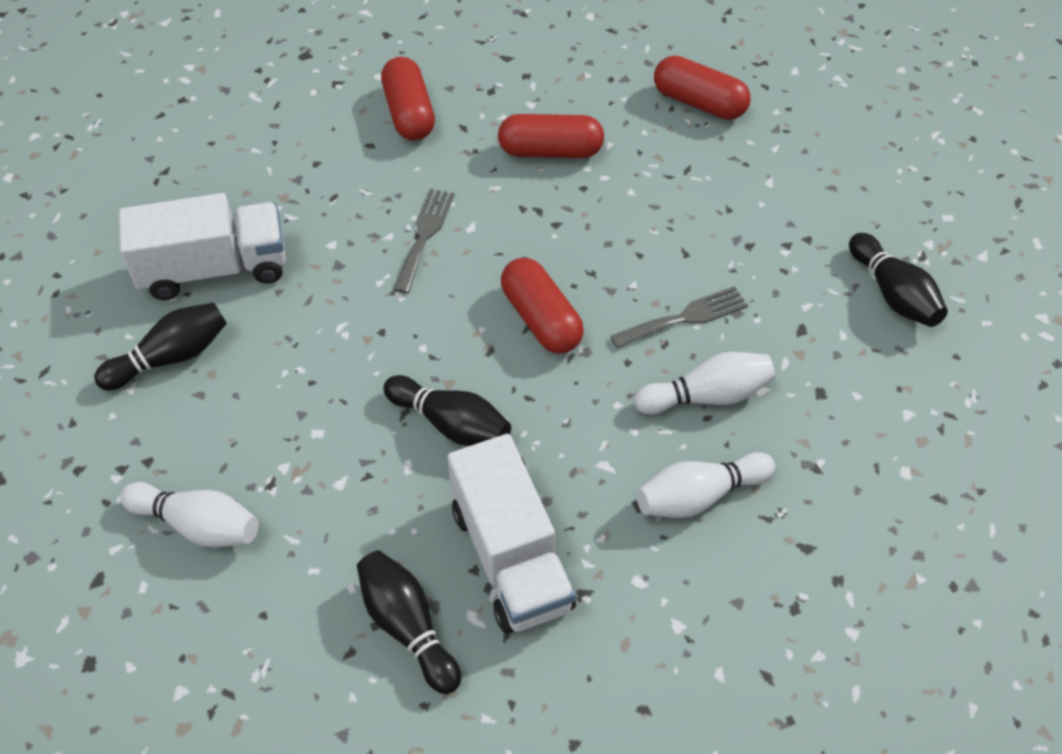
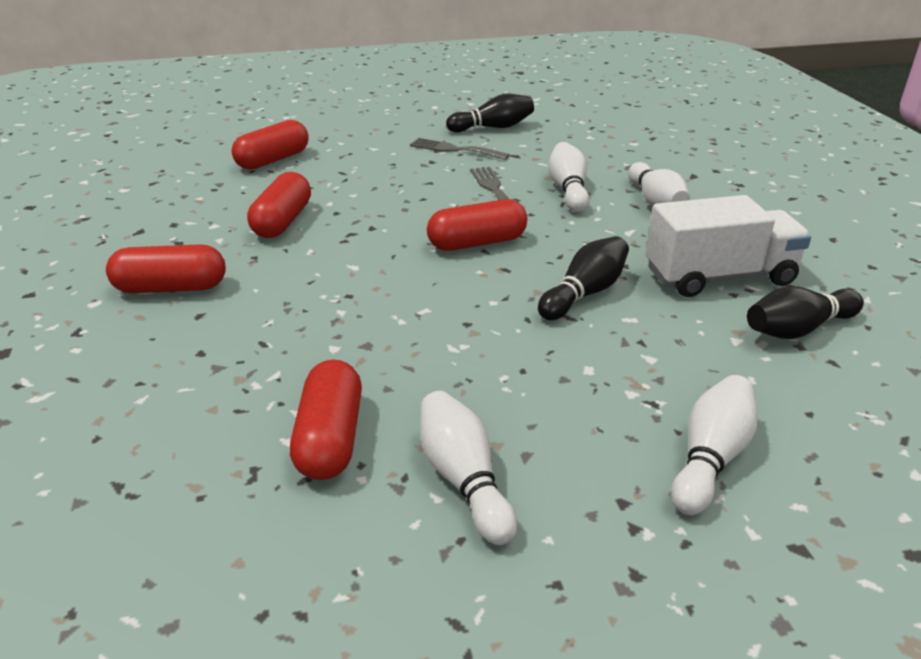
camera: 80 degrees left, 20 degrees down
black bowling pin [94,303,227,390] -> white bowling pin [421,391,517,545]
white truck [119,193,286,300] -> red capsule [290,360,362,480]
grey fork [393,189,454,294] -> grey fork moved to [410,138,510,160]

